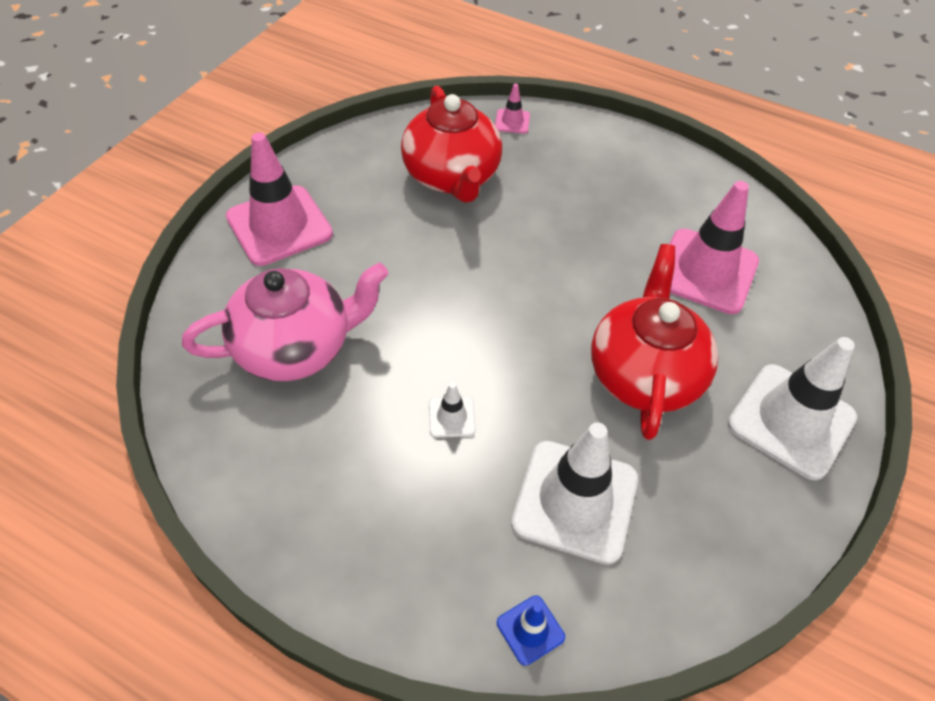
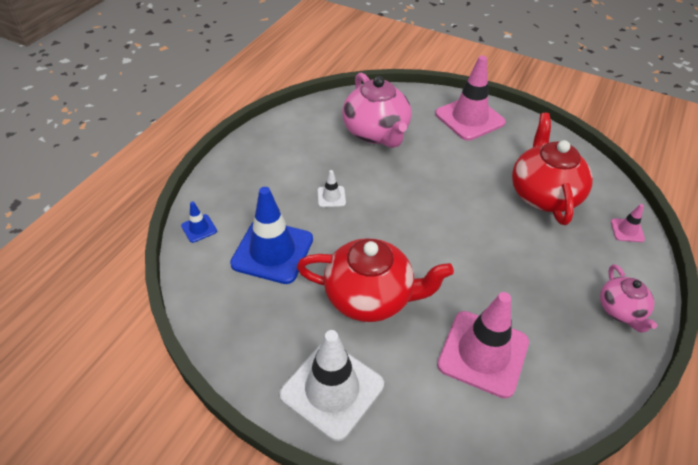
camera: 90 degrees right, 5 degrees down
red teapot [401,86,502,203] -> red teapot turned 105 degrees clockwise [512,113,593,225]
white traffic cone [511,422,638,565] -> blue traffic cone [230,187,313,284]
none -> pink teapot [600,264,657,333]

